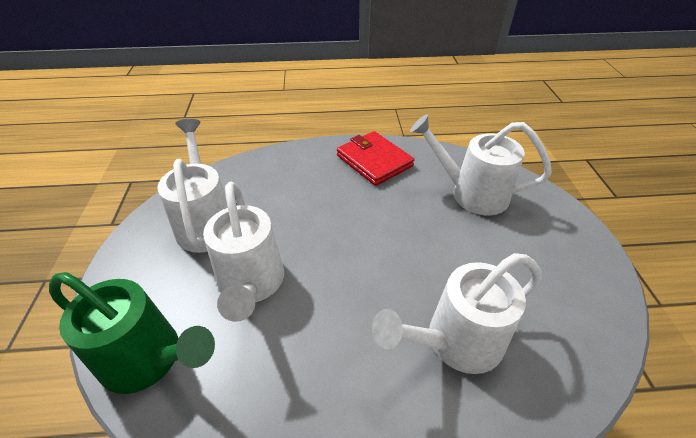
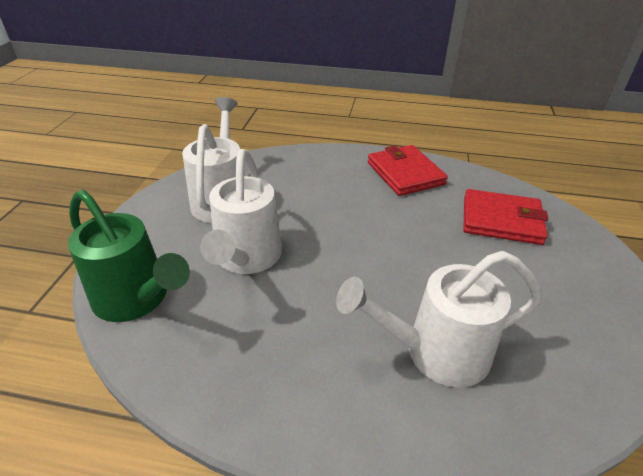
camera: 15 degrees right, 5 degrees down
white watering can [410,114,552,215] -> red wallet [463,189,548,245]

